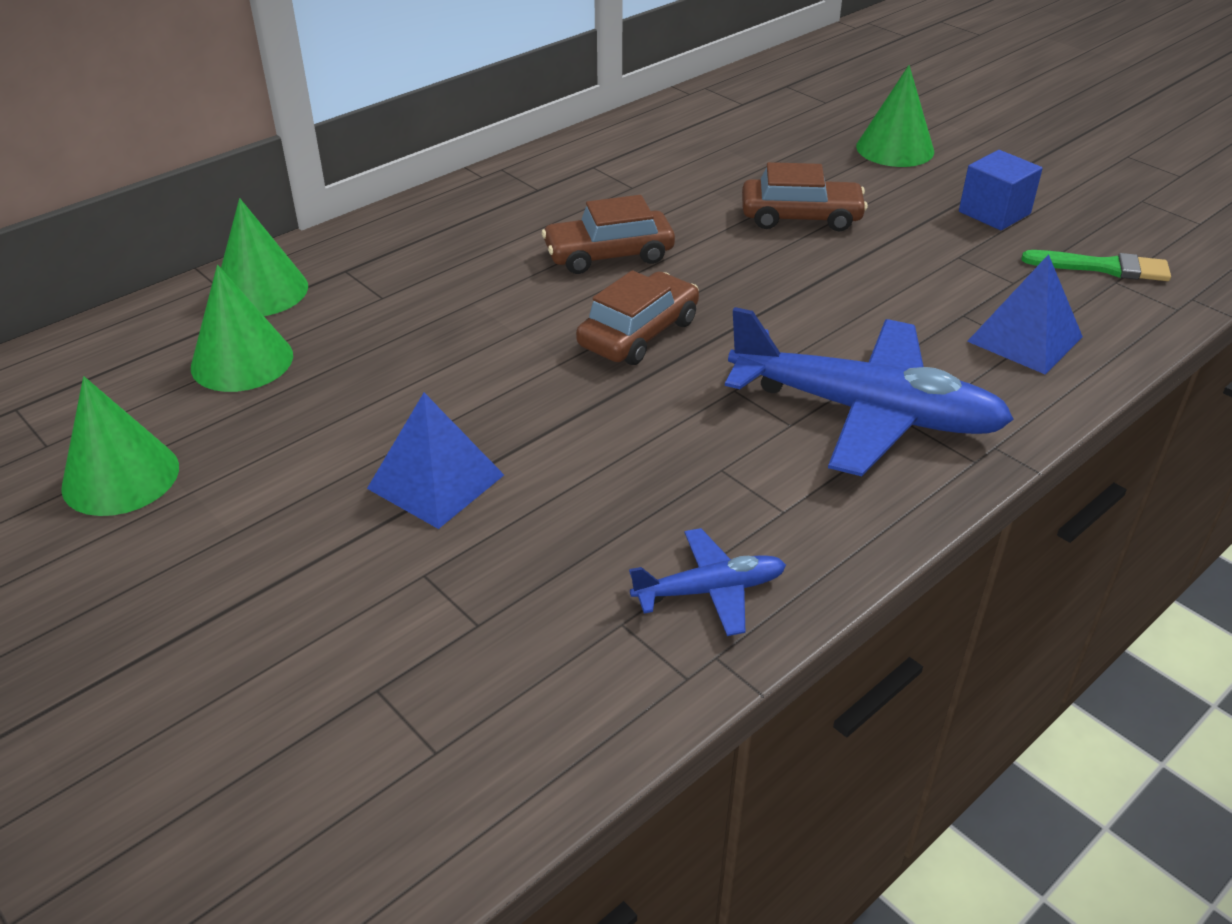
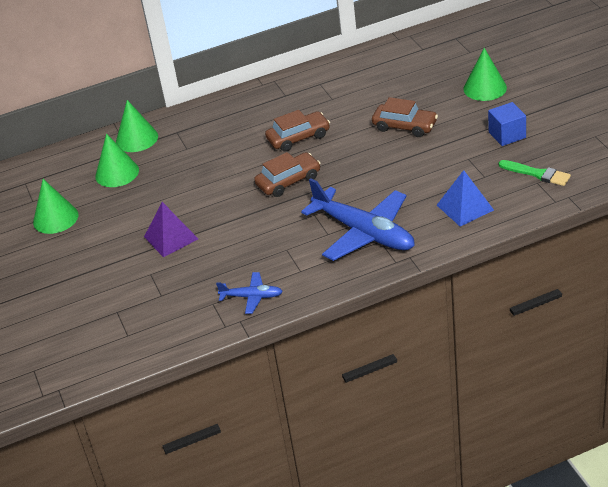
camera: 25 degrees right, 0 degrees up
blue pyramid [367,393,504,529] -> purple pyramid [144,202,198,257]
brown car [542,195,675,274] -> brown car turned 150 degrees clockwise [265,110,330,152]

